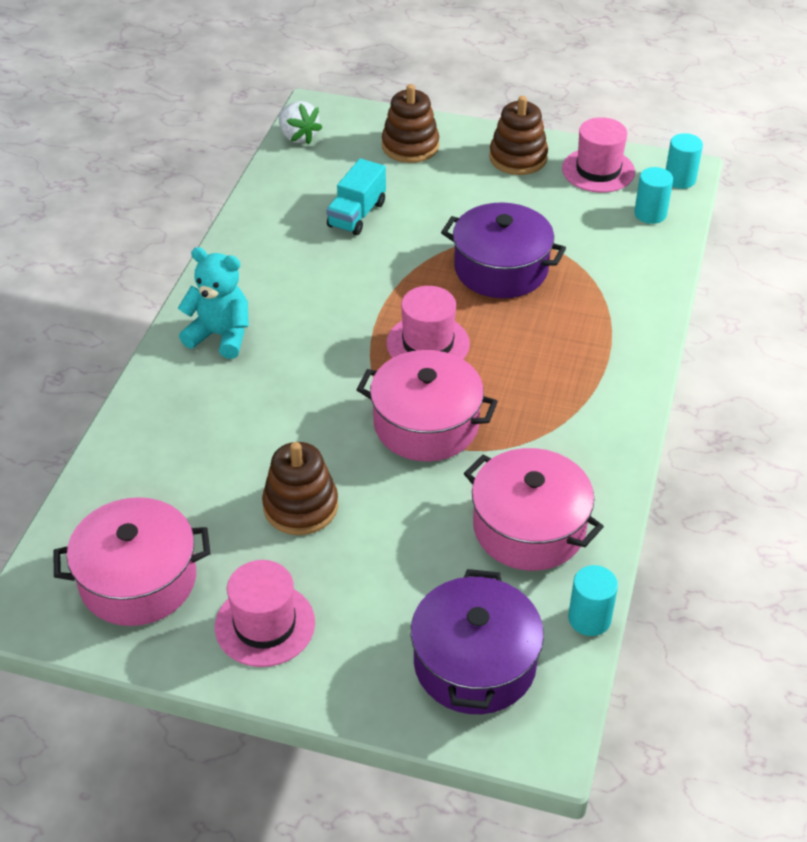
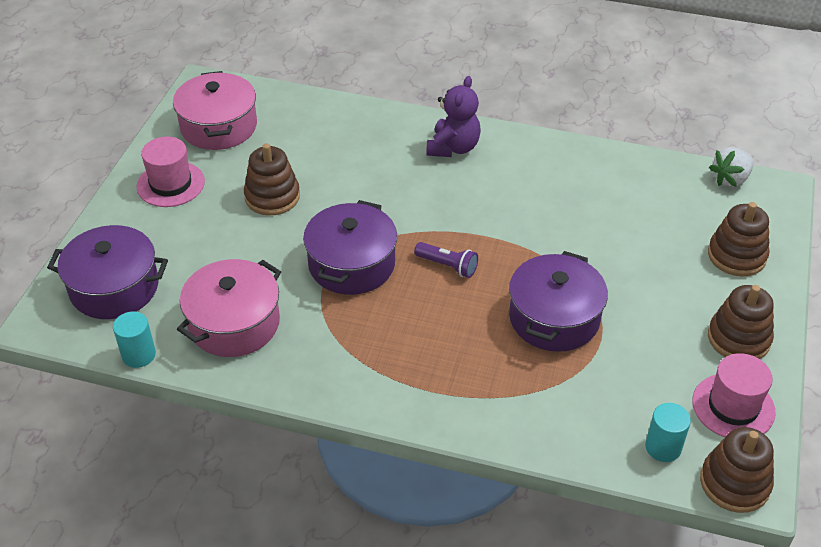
camera: 90 degrees right, 0 degrees up
turquoise teddy bear [178,247,249,359] -> purple teddy bear [426,76,481,157]
turquoise truck [326,158,386,235] -> none
pink pot [357,350,498,461] -> purple pot [303,200,397,295]
pink hat [386,286,470,359] -> purple flashlight [414,242,478,278]
turquoise cylinder [666,133,703,189] -> brown stacking toy [700,427,774,513]

